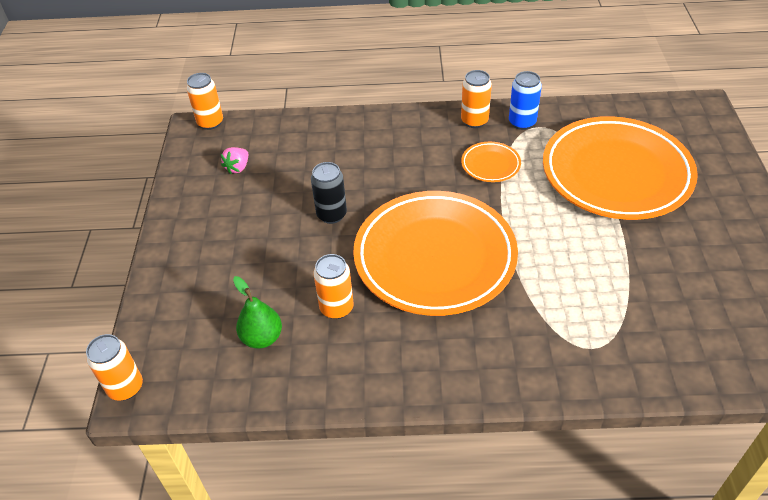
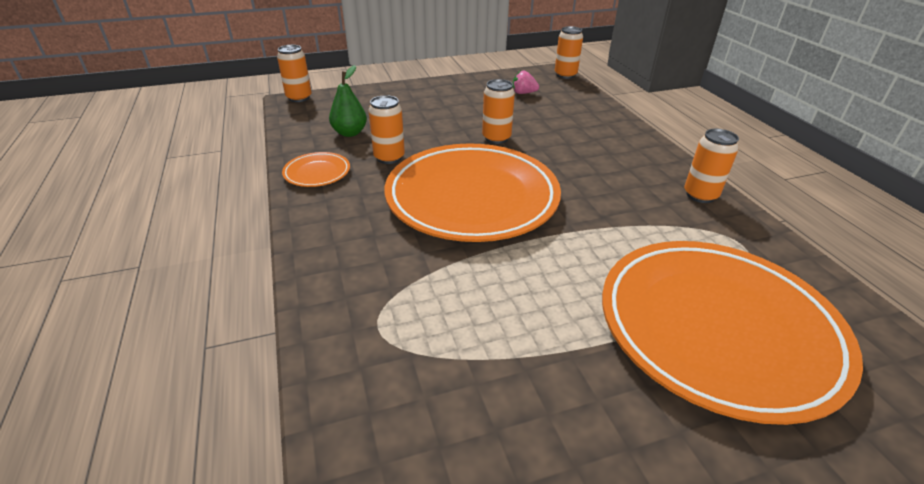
camera: 70 degrees right, 10 degrees down
black can [311,162,347,224] -> orange can [482,79,515,144]
orange plate [461,142,521,182] -> orange plate moved to [282,152,350,187]
blue can [509,71,542,130] -> none

